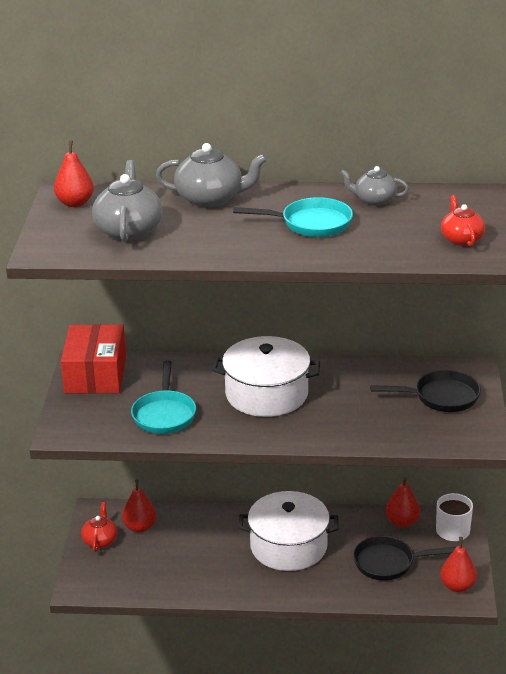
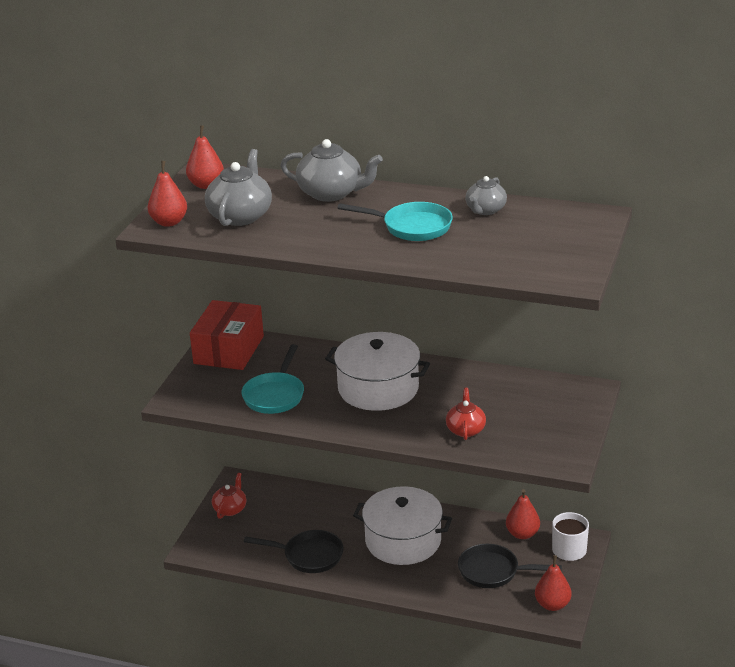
camera: 15 degrees right, 0 degrees up
red pear [122,479,156,532] -> red pear moved to [148,161,187,227]
grey teapot [340,166,409,206] -> grey teapot turned 90 degrees counterclockwise [465,176,507,215]
black pan [370,370,481,412] -> black pan moved to [244,530,344,573]
red teapot [441,195,485,246] -> red teapot moved to [446,388,486,440]

